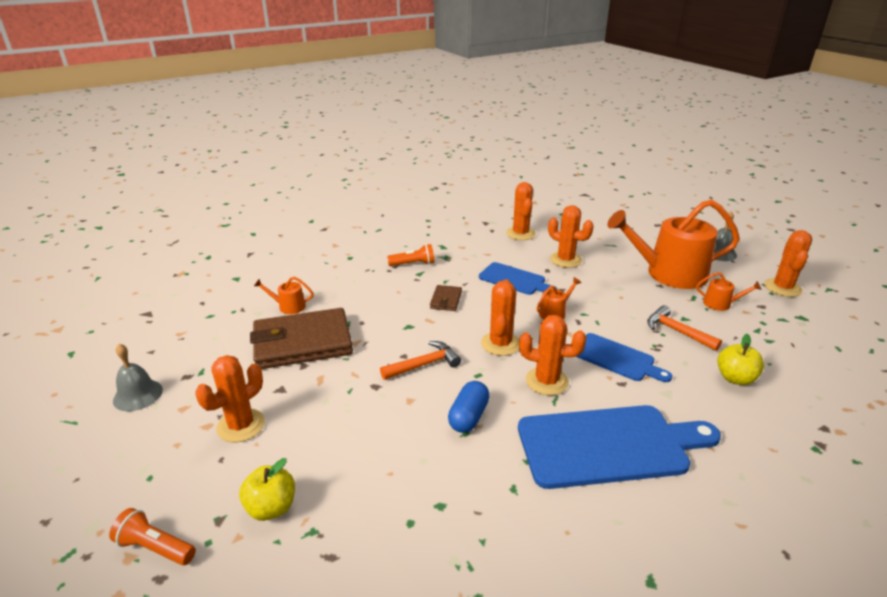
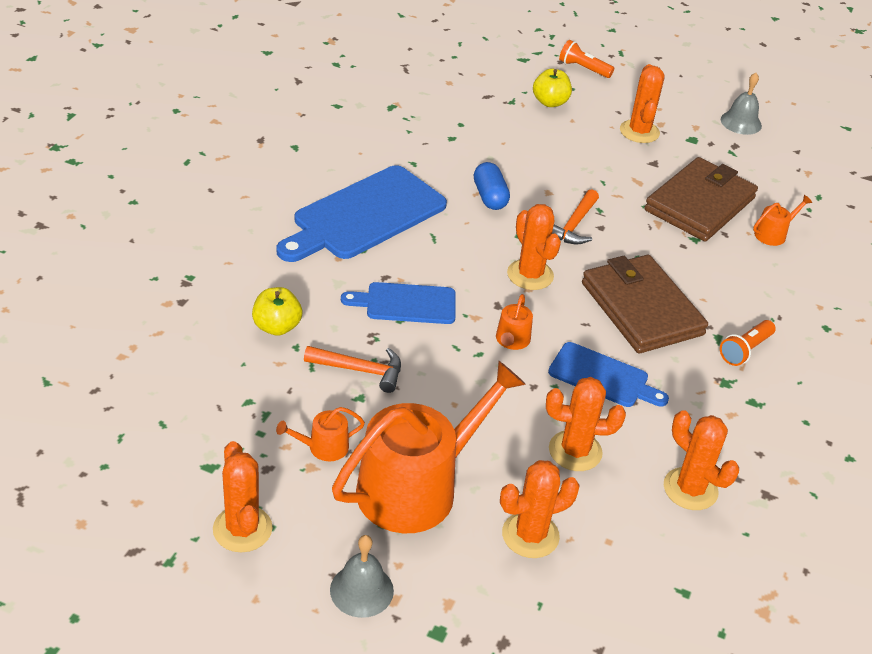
camera: 140 degrees right, 10 degrees up
orange flashlight [109,508,196,565] -> orange flashlight turned 135 degrees counterclockwise [559,40,614,78]
brown wallet [430,285,462,311] -> brown wallet [582,255,708,354], size x2.26
blue cutting board [479,262,557,295] -> blue cutting board turned 150 degrees counterclockwise [548,342,669,407]
orange cactus [519,315,586,395] -> orange cactus moved to [500,460,580,558]

